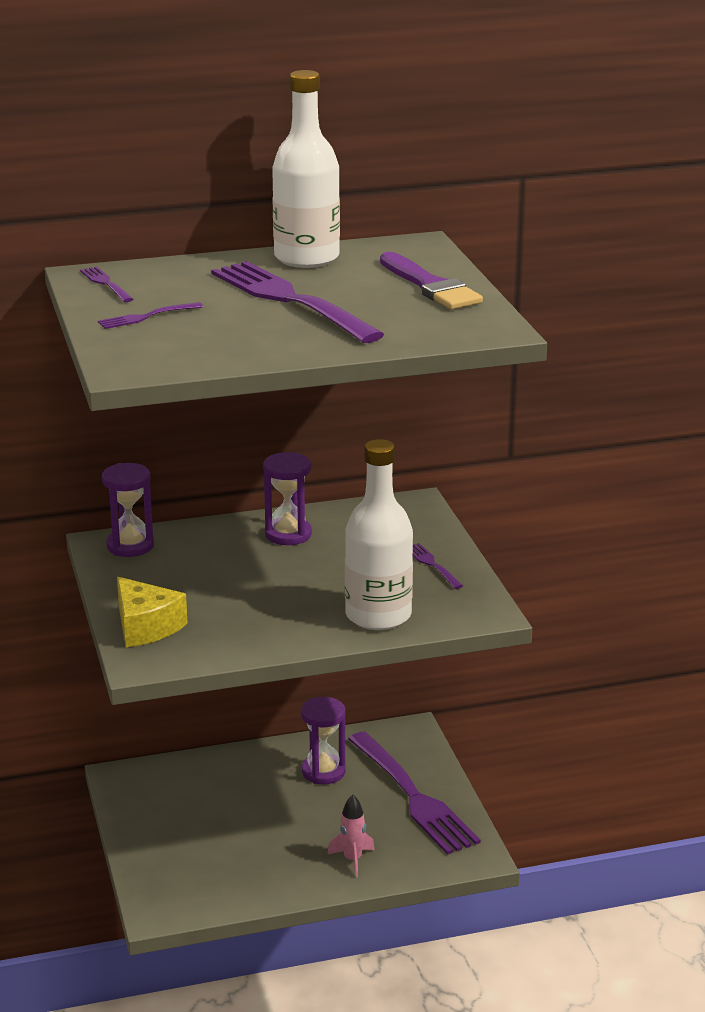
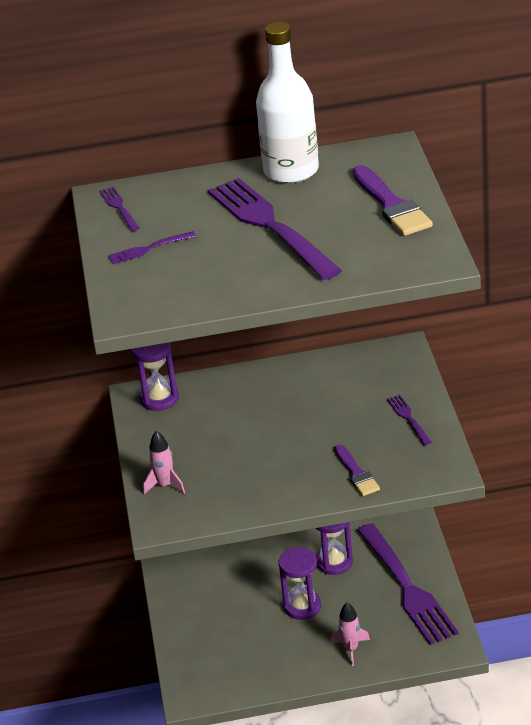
camera: 10 degrees right, 10 degrees up
yellow cheese [117,577,187,647] -> pink rocket [143,431,185,494]
purple hourglass [263,452,312,545] -> purple hourglass moved to [279,547,321,620]
white bottle [345,439,413,630] -> purple brush [335,445,380,496]

